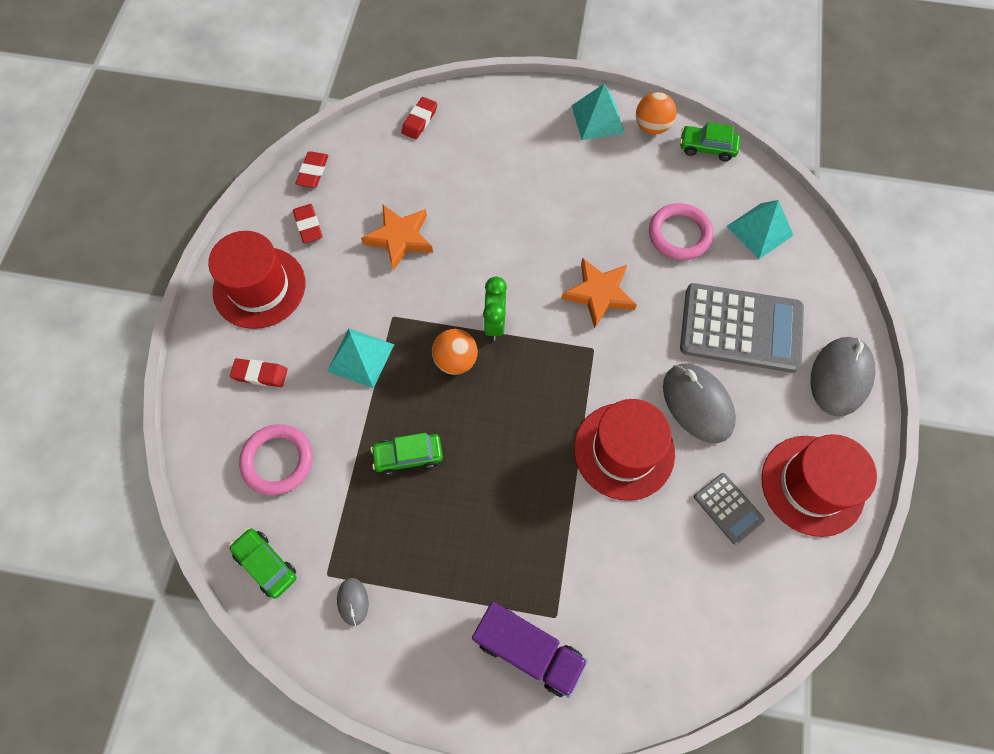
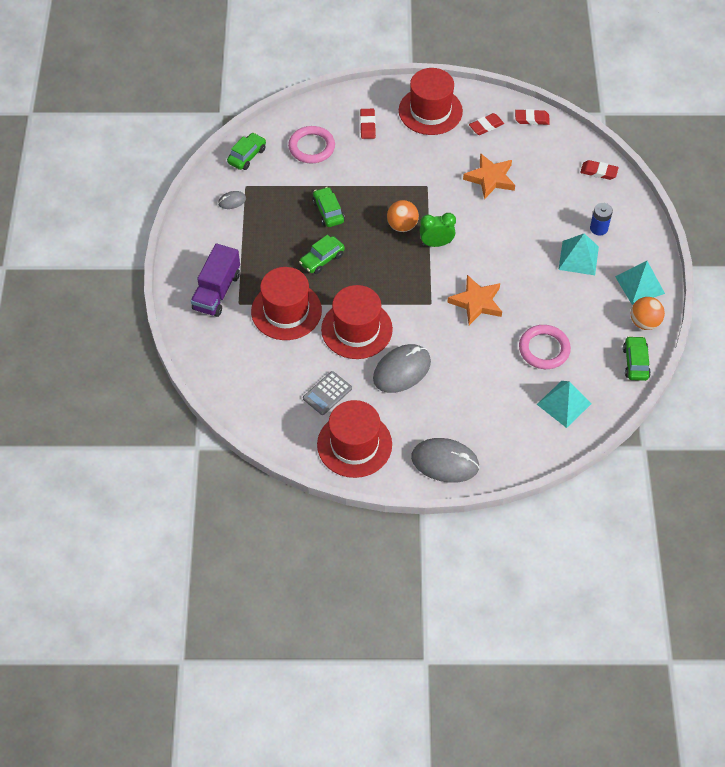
camera: 80 degrees right, 10 degrees down
turquoise pyramid [327,328,394,388] -> turquoise pyramid moved to [558,233,599,275]
grey calculator [680,283,804,373] -> none
none -> red hat [251,267,322,340]
none -> green car [299,235,345,274]
none -> blue battery [590,203,613,235]

